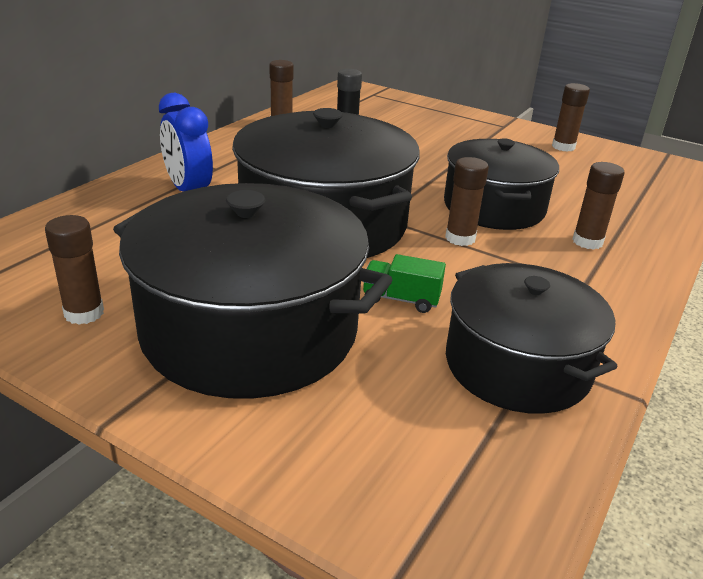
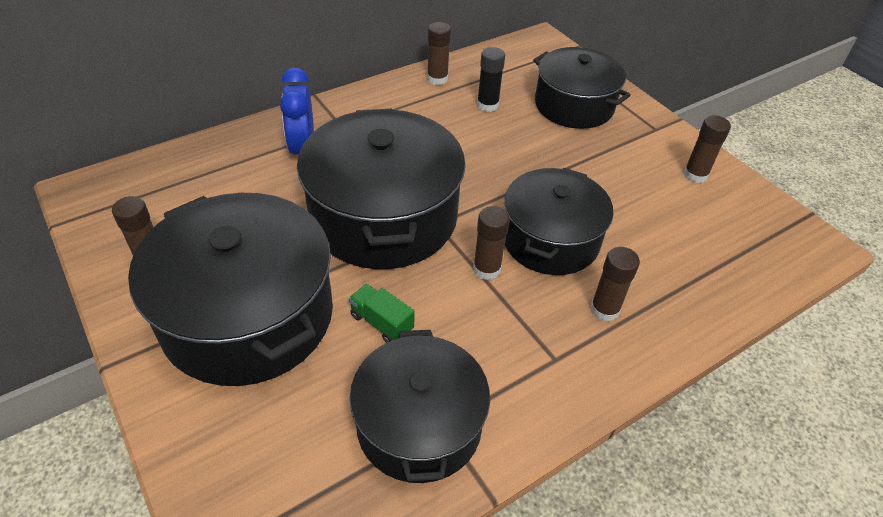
camera: 25 degrees right, 15 degrees up
none -> black pot [533,47,631,129]

